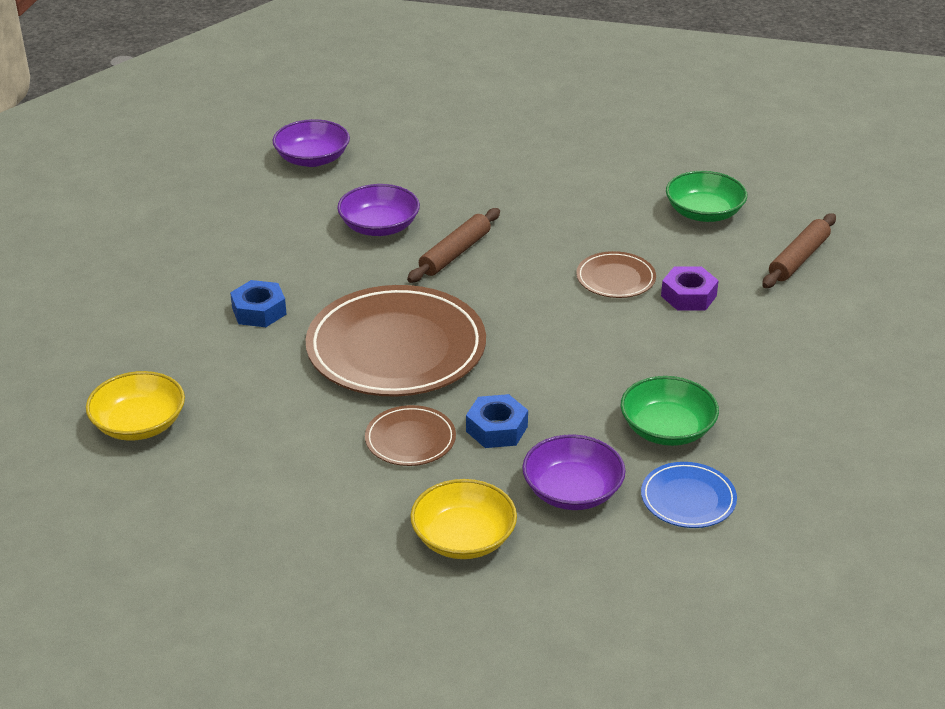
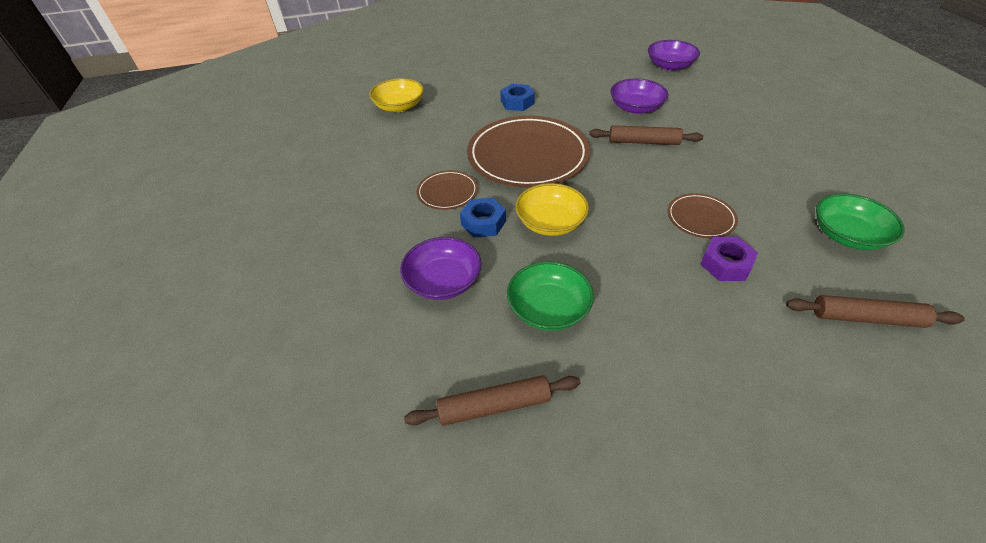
camera: 65 degrees right, 10 degrees up
yellow bowl [410,479,517,559] -> yellow bowl moved to [515,183,589,236]
blue plate [641,462,737,528] -> none
none -> brown rolling pin [404,375,580,426]

